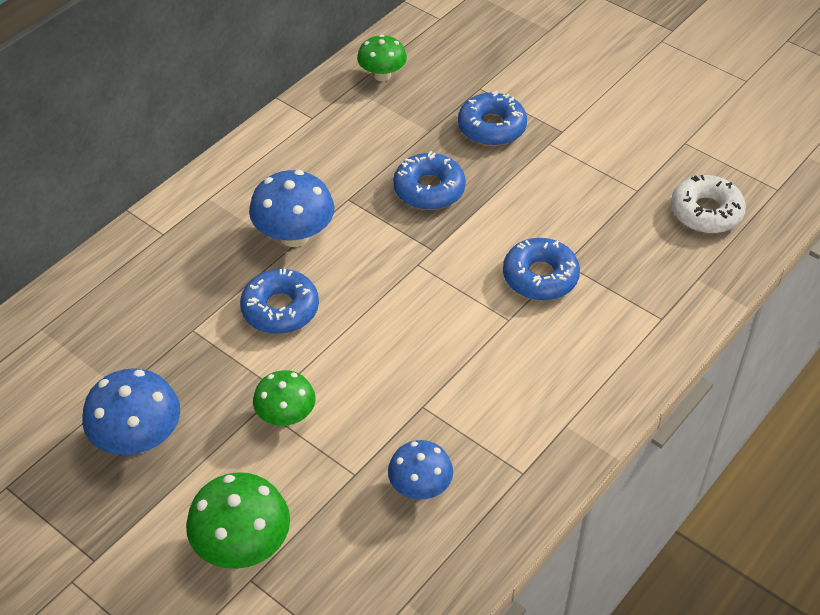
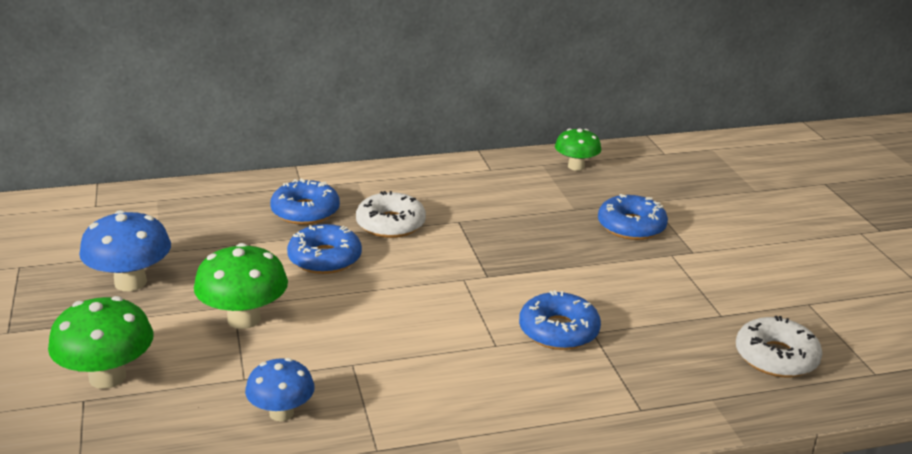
camera: 35 degrees right, 20 degrees down
blue mushroom [249,170,334,247] -> white donut [356,191,426,238]
green mushroom [253,370,316,426] -> green mushroom [194,243,288,329], size x1.52
blue donut [393,151,466,210] -> blue donut moved to [270,179,340,225]

